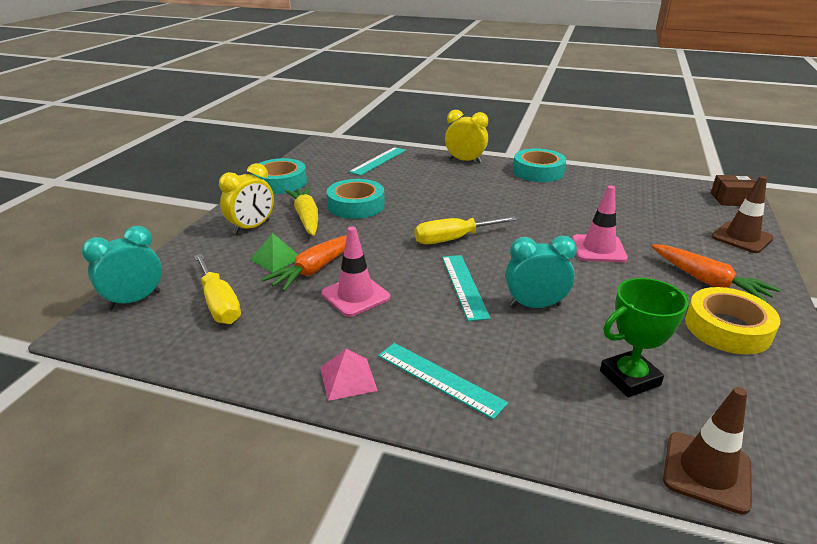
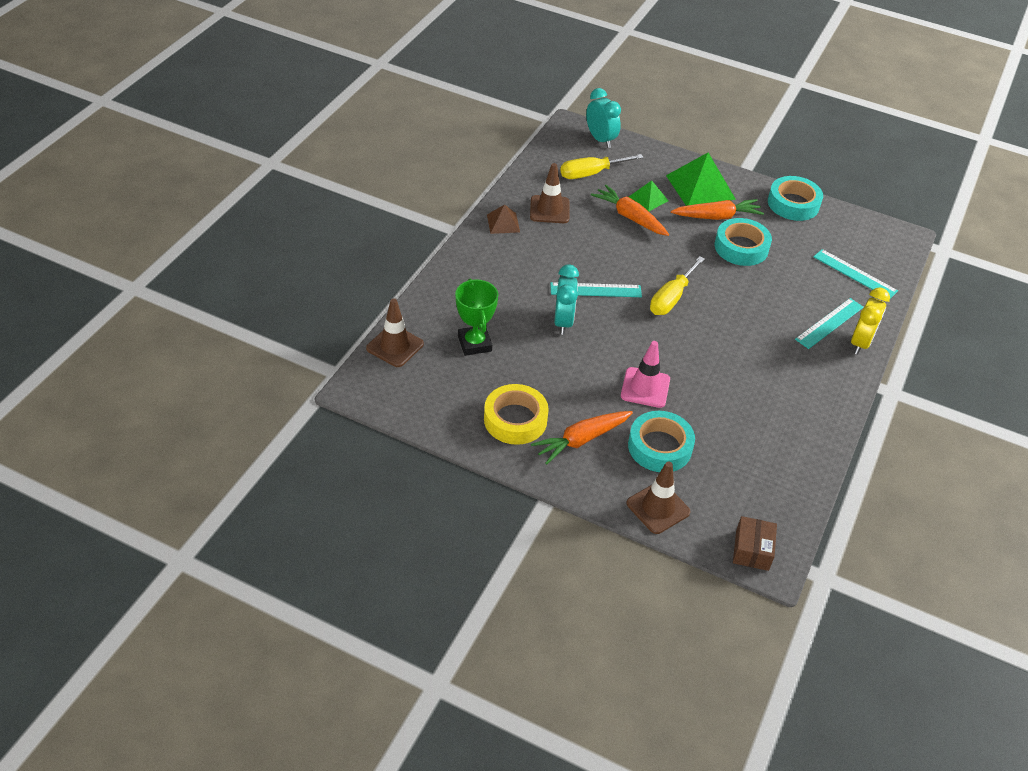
camera: 95 degrees right, 15 degrees up
yellow clock [219,163,274,234] -> green pyramid [666,153,736,206]
yellow carrot [285,187,318,236] -> orange carrot [671,199,764,220]
pink pyramid [320,349,378,401] -> brown pyramid [487,205,520,234]
pink traffic cone [321,226,390,317] -> none
turquoise ruler [378,343,508,420] -> turquoise ruler moved to [795,298,864,349]
yellow screwdriver [415,216,517,244] -> yellow screwdriver turned 135 degrees counterclockwise [650,256,705,315]
turquoise tape [513,148,566,182] -> turquoise tape moved to [628,411,695,472]
none -> brown traffic cone [530,163,570,223]

